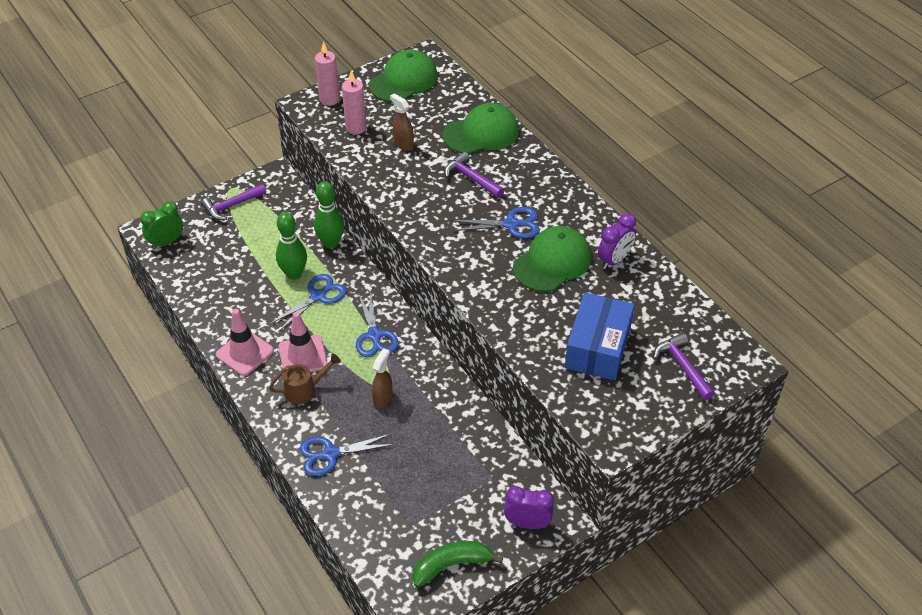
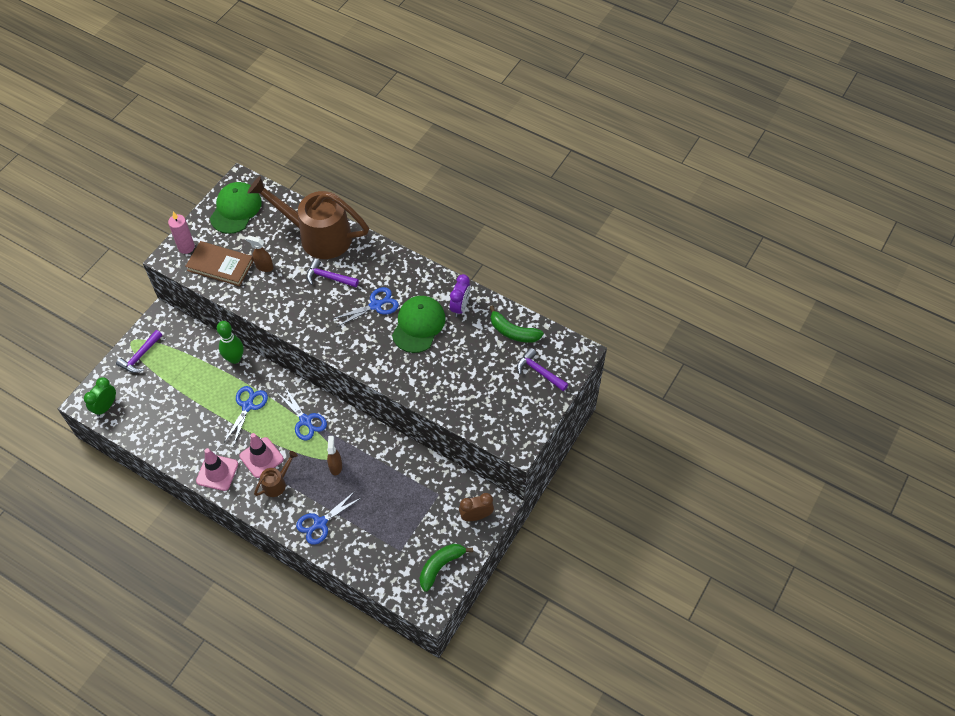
camera: 25 degrees left, 10 degrees up
green bowling pin [276,212,307,280] -> none
pink candle [342,71,367,135] -> brown book [185,241,254,286]
green cap [443,103,519,154] -> brown watering can [248,176,369,259]
purple clock [504,486,554,529] -> brown clock [459,493,494,521]
blue box [565,292,635,380] -> none
none -> green banana [489,305,544,343]

